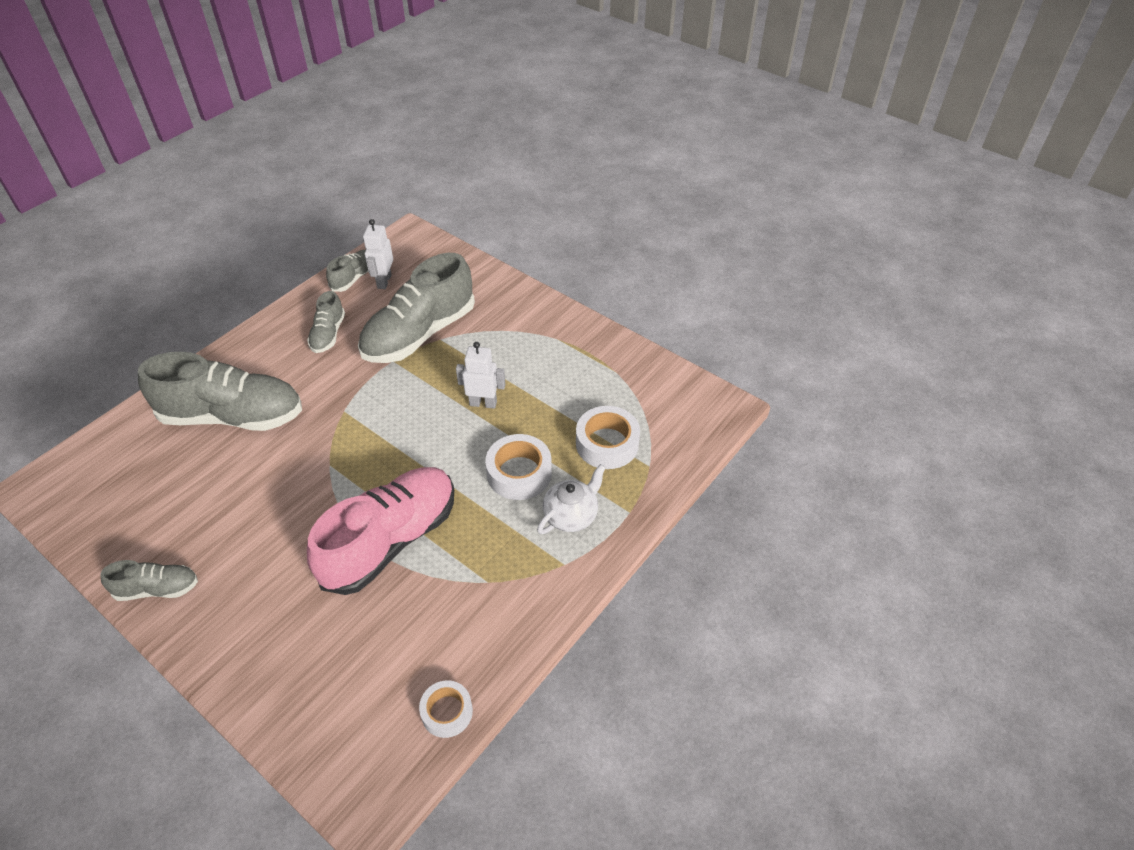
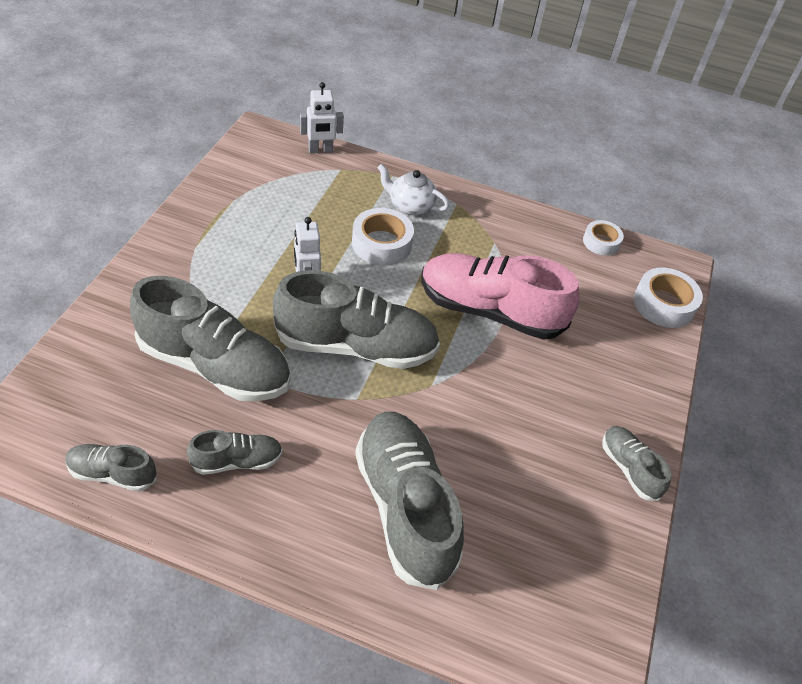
camera: 115 degrees left, 0 degrees up
white robot [363,219,393,289] -> white robot moved to [300,82,344,154]
white tape [576,406,640,469] -> white tape moved to [634,267,703,328]
none -> grey shoe [273,270,440,369]

